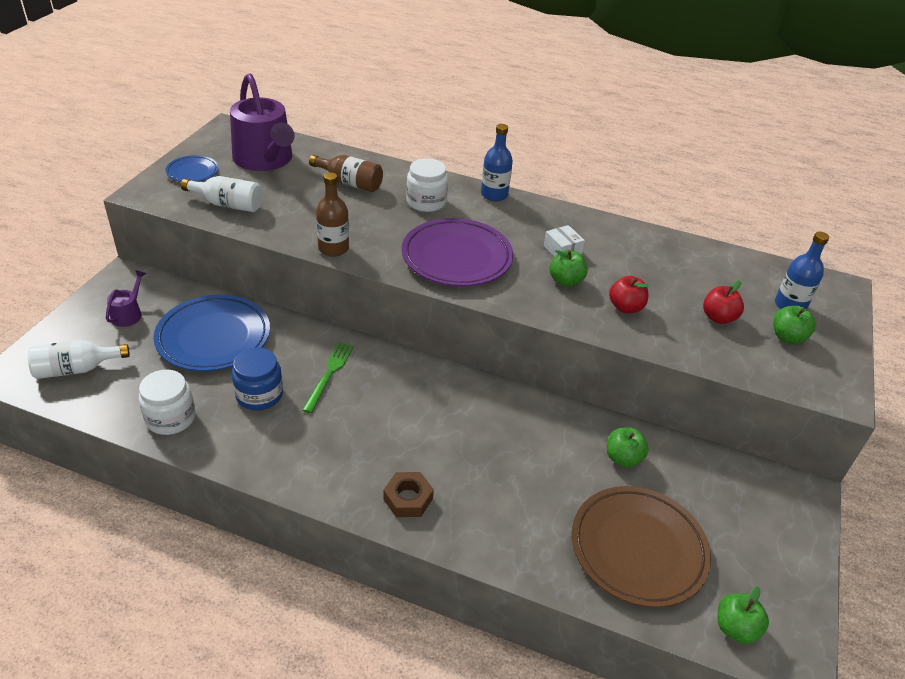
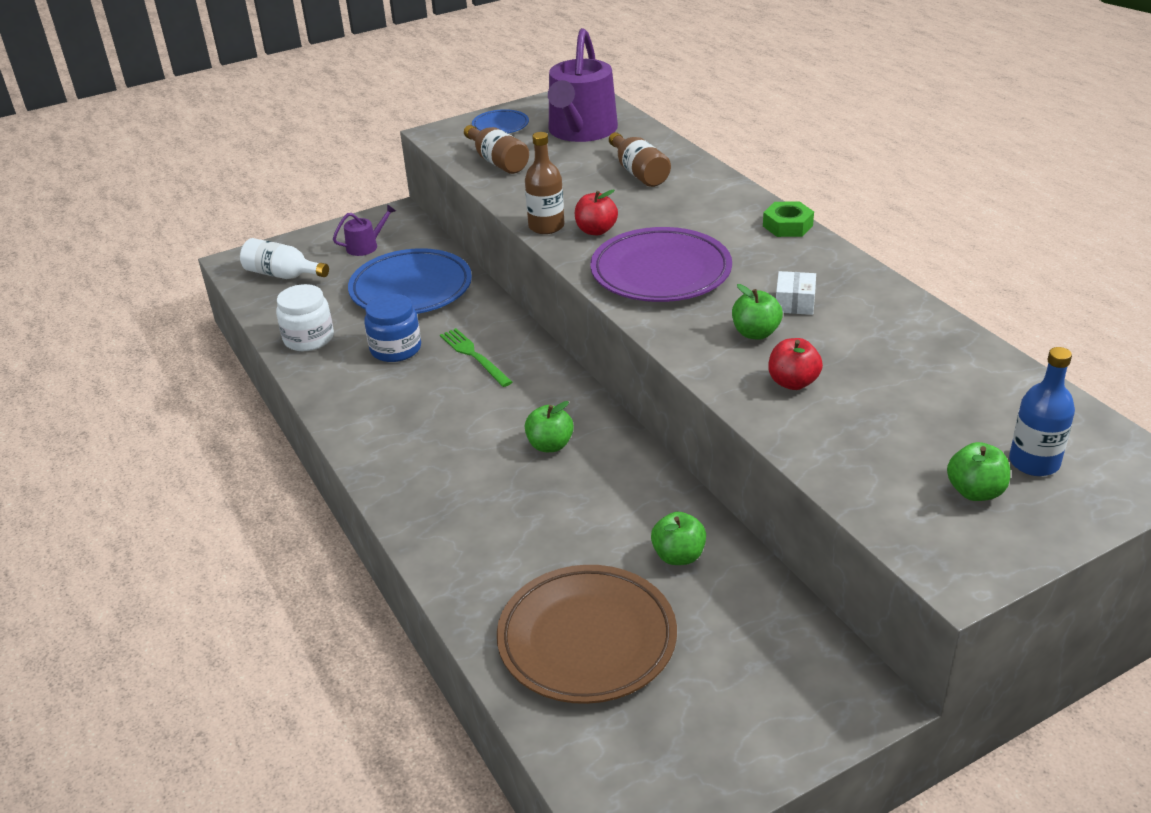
camera: 45 degrees right, 5 degrees down
white bottle [181,176,263,212] -> brown bottle [464,125,529,174]
green fork [302,342,354,413] -> green fork turned 90 degrees counterclockwise [440,328,512,387]
brown nut [383,472,434,517] -> none
white jar [406,158,448,212] -> none
blue bottle [481,124,513,201] -> green nut [763,201,814,237]
red apple [703,281,744,324] -> red apple moved to [575,190,618,235]
green apple [718,586,769,644] -> green apple moved to [524,401,574,452]

